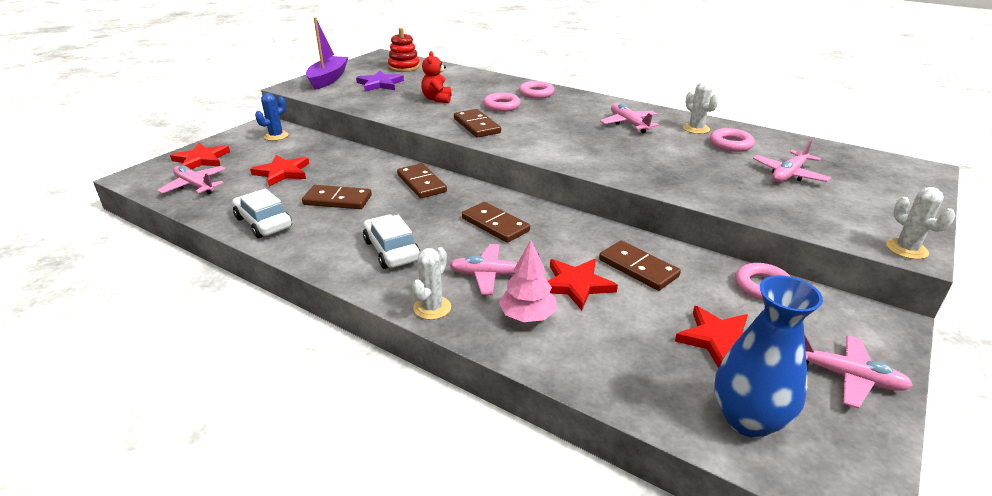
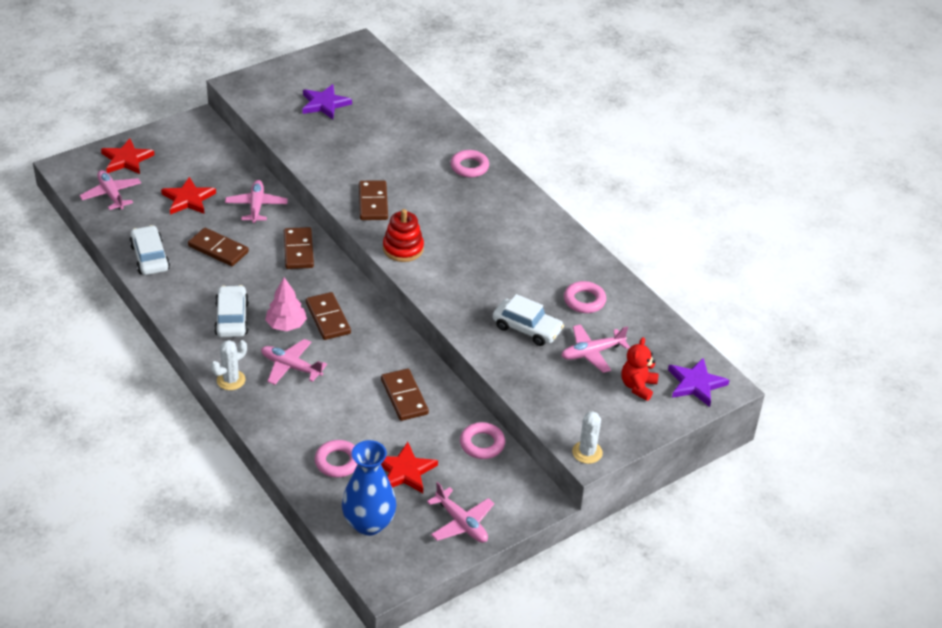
camera: 20 degrees right, 10 degrees up
blue cactus [255,93,289,141] -> none
purple boat [306,17,348,90] -> none
red stacking toy [388,28,420,72] -> red stacking toy moved to [383,209,424,262]
red teddy bear [421,51,451,103] -> red teddy bear moved to [621,337,658,401]
pink ring [483,93,521,112] -> pink ring moved to [315,440,357,477]
pink tree [499,240,557,322] -> pink tree moved to [265,277,307,331]
red star [548,259,618,310] -> none
pink plane [600,104,659,133] -> pink plane moved to [225,180,288,223]
white cactus [683,81,719,134] -> none
none -> white car [493,294,564,346]
none -> purple star [668,358,729,407]

